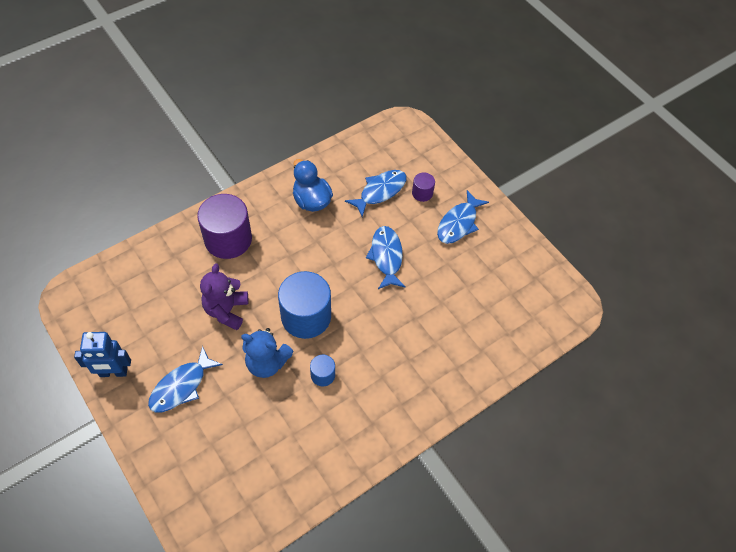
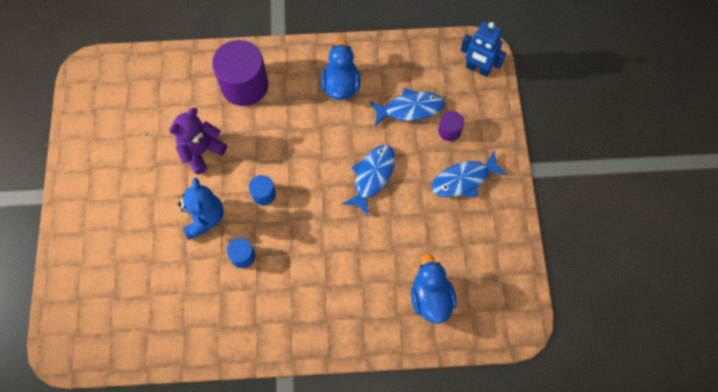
camera: 35 degrees right, 10 degrees up
blue robot [74,332,131,377] -> blue robot moved to [460,21,506,77]
blue fish [148,346,223,413] -> none
blue teddy bear [241,328,294,378] -> blue teddy bear turned 150 degrees counterclockwise [178,178,223,240]
blue cylinder [278,271,331,339] -> blue cylinder [249,175,276,206], size x0.47
none -> blue duck [411,253,457,324]

